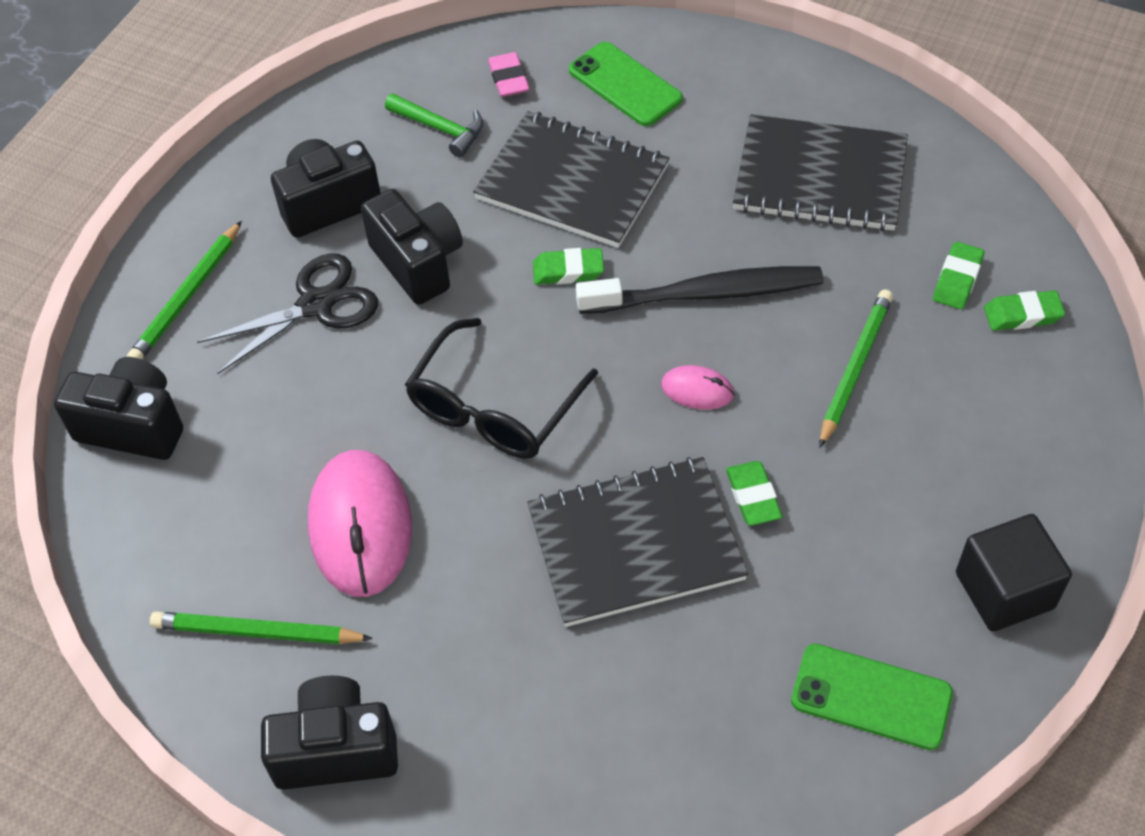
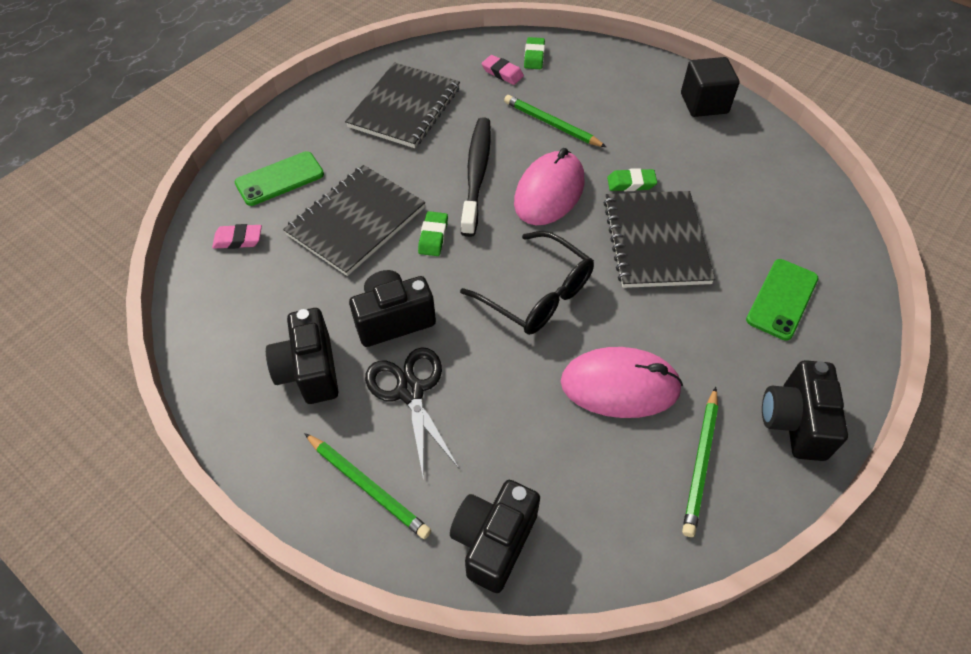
camera: 80 degrees left, 0 degrees up
green hammer [385,94,484,158] -> none
pink mouse [661,365,734,409] -> pink mouse [514,148,585,225], size x2.13
green phone [791,644,953,750] -> green phone moved to [746,259,818,341]
green eraser [933,242,985,309] -> pink eraser [482,55,524,85]

